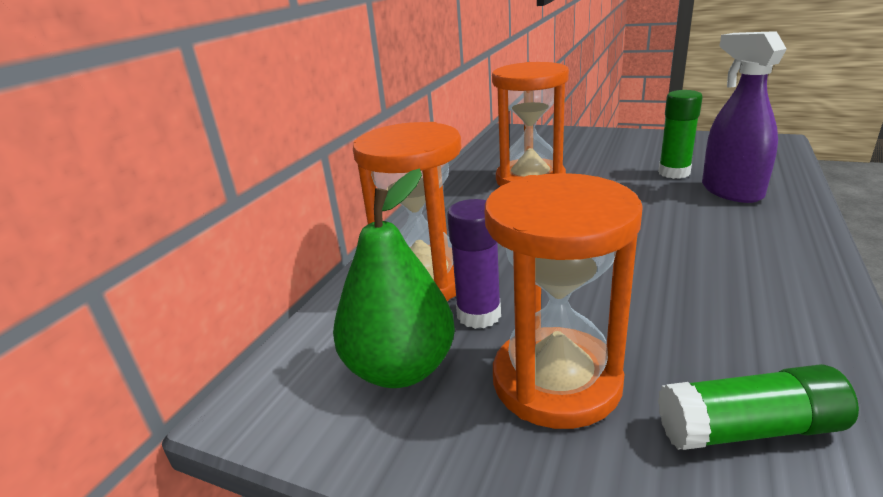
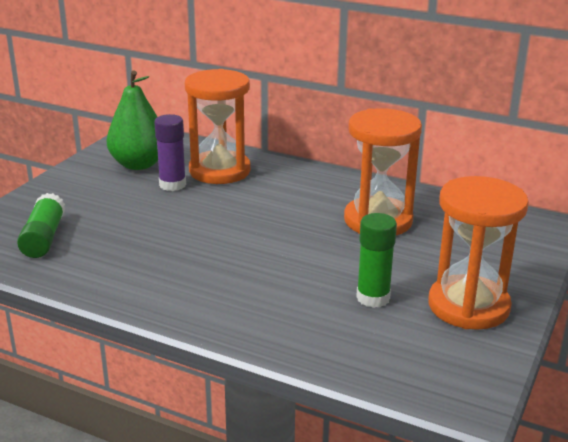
camera: 90 degrees right, 0 degrees up
orange hourglass [485,173,643,429] -> orange hourglass moved to [428,176,529,330]
purple spray bottle [702,31,787,203] -> none

